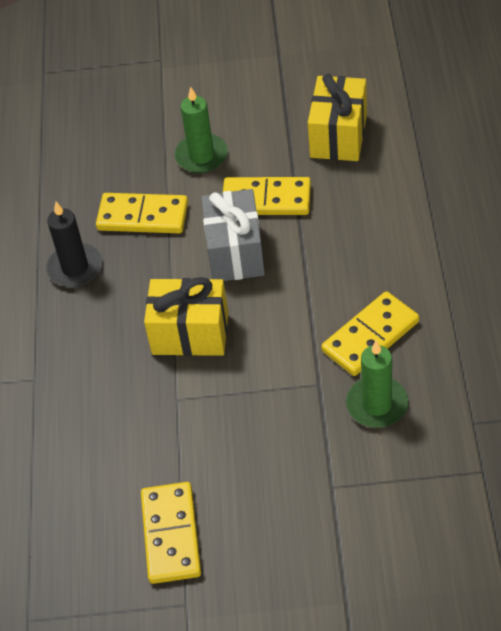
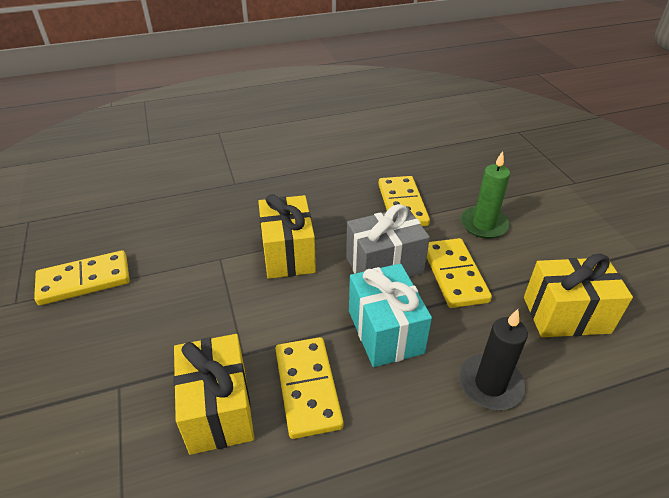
camera: 70 degrees right, 10 degrees down
black candle [46,202,102,287] -> black candle moved to [459,309,528,410]
yellow domino [321,291,419,376] -> yellow domino turned 45 degrees clockwise [275,337,344,439]
green candle [346,340,408,428] -> yellow gift [173,334,254,455]
none -> turquoise gift [349,264,432,367]

